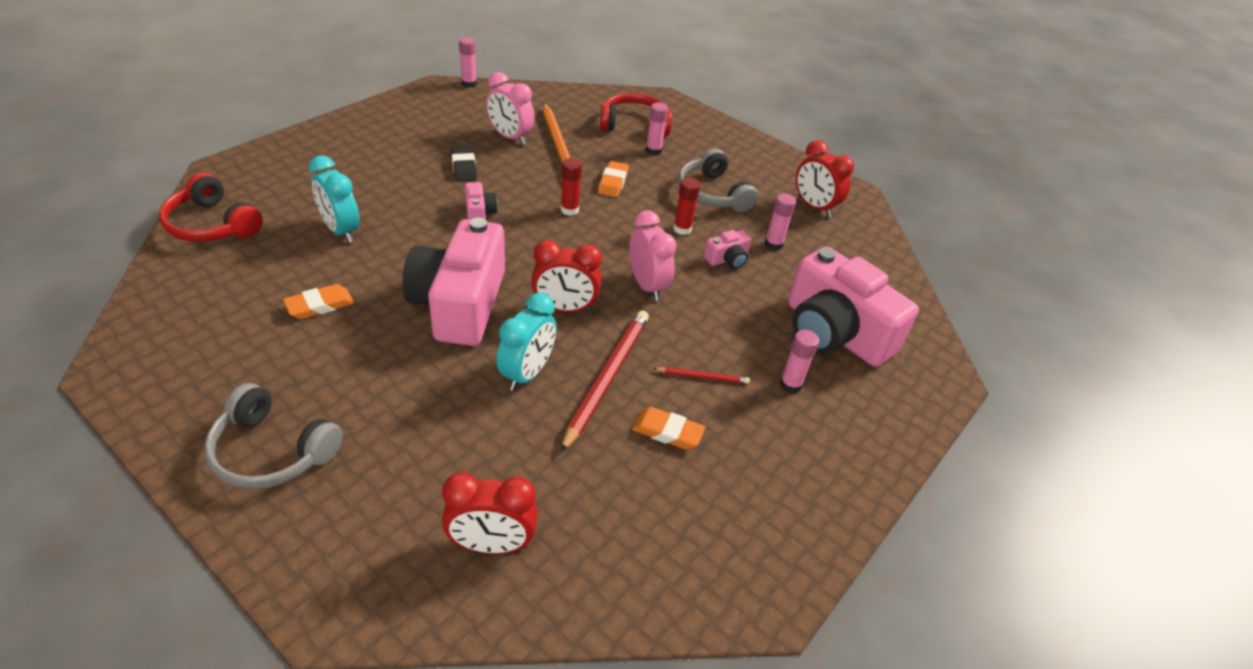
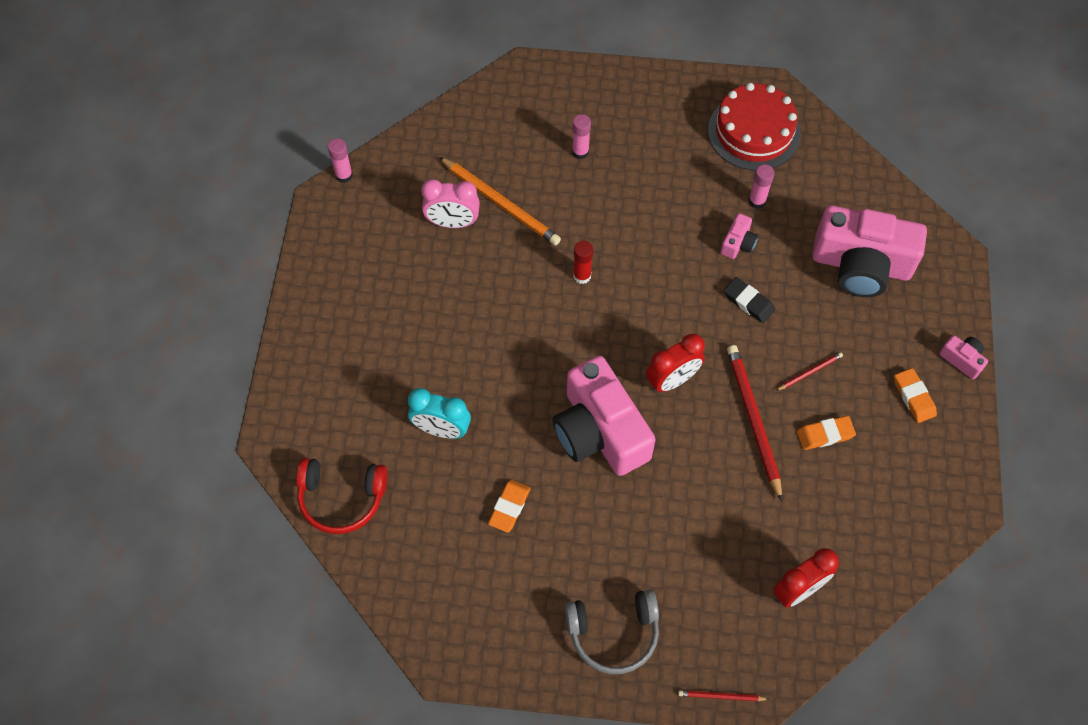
camera: 30 degrees left, 20 degrees up
black eraser [451,146,477,181] -> black eraser moved to [724,277,775,323]
pink camera [465,182,498,220] -> pink camera moved to [939,335,988,379]
turquoise clock [496,293,557,391] -> none
orange eraser [598,161,629,197] -> orange eraser moved to [894,368,937,423]
red headphones [600,93,672,136] -> none
pink clock [629,210,676,301] -> none
red glue stick [673,178,700,235] -> none
grey headphones [678,149,758,212] -> none
pink glue stick [779,330,819,393] -> none
red clock [796,140,854,217] -> red cake [708,83,801,170]
none -> red pencil [678,690,769,701]

